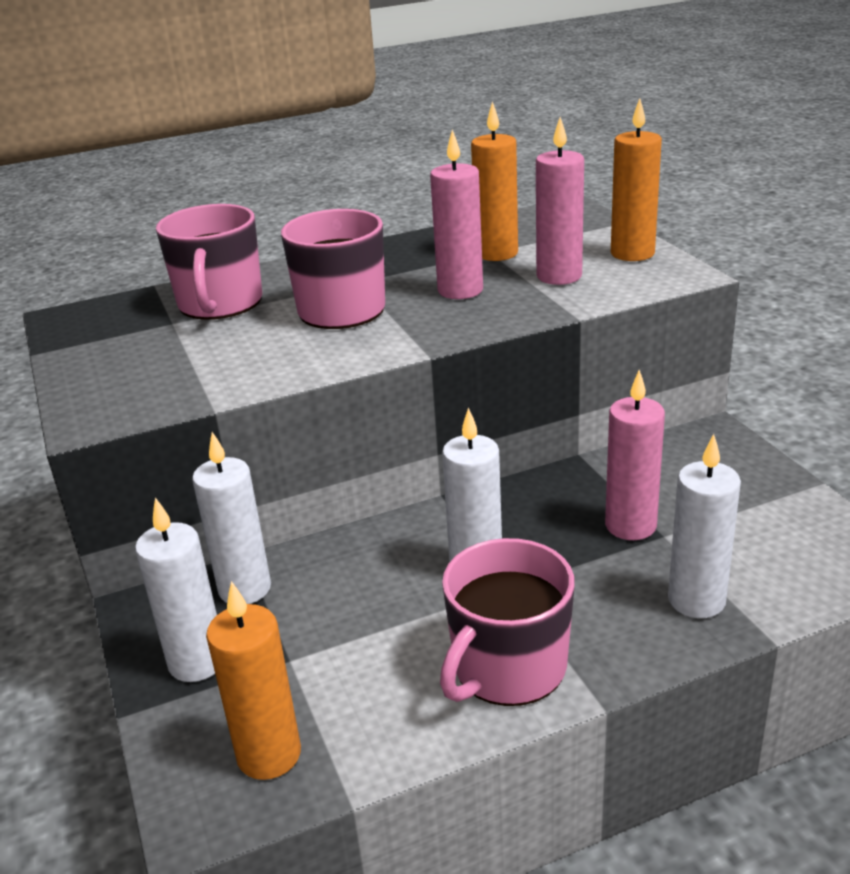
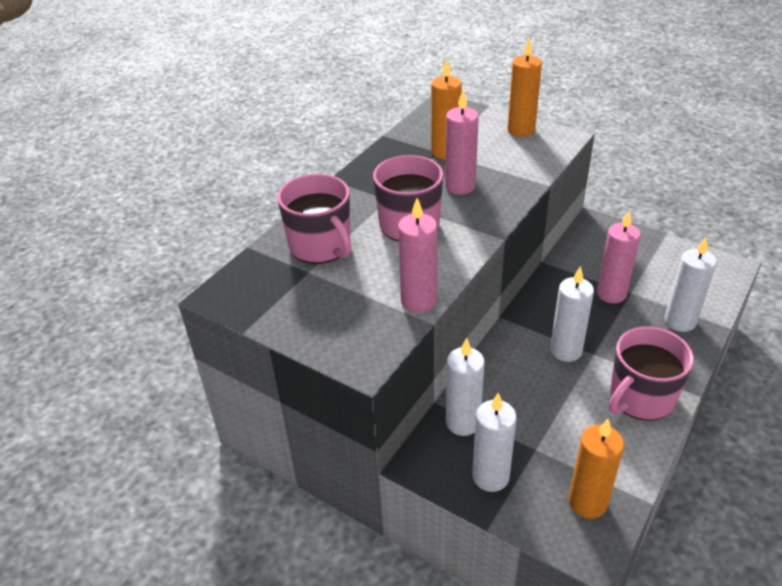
camera: 35 degrees left, 10 degrees up
pink mug [440,538,575,706] -> pink mug turned 45 degrees clockwise [609,327,694,421]
pink candle [536,117,584,285] -> pink candle moved to [398,198,437,313]

